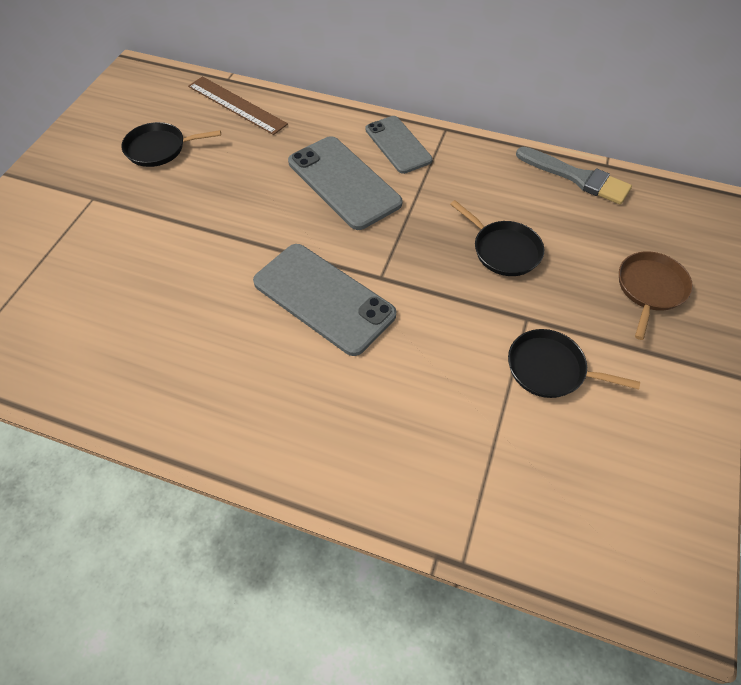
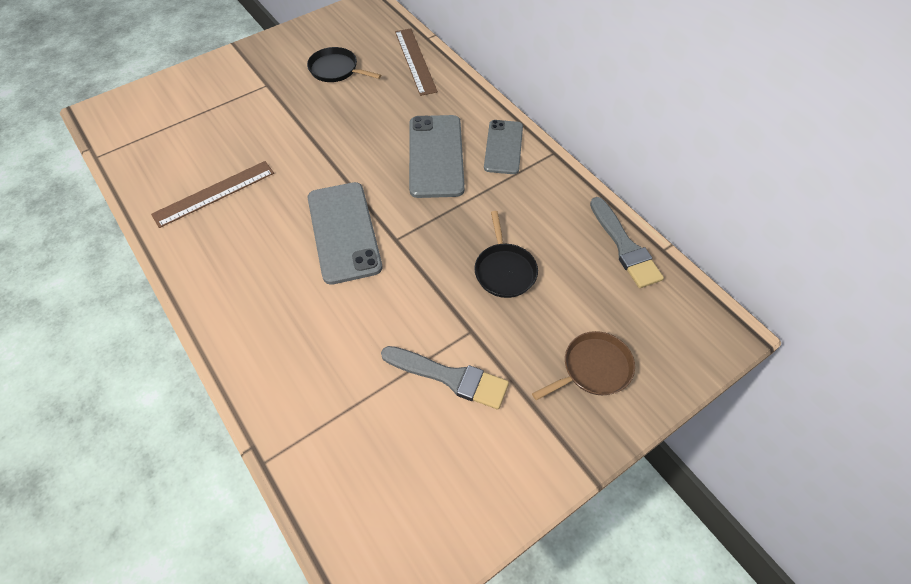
camera: 35 degrees right, 0 degrees up
black pan [508,329,640,398] -> grey brush [381,346,509,409]
none -> brown ruler [151,161,274,228]

